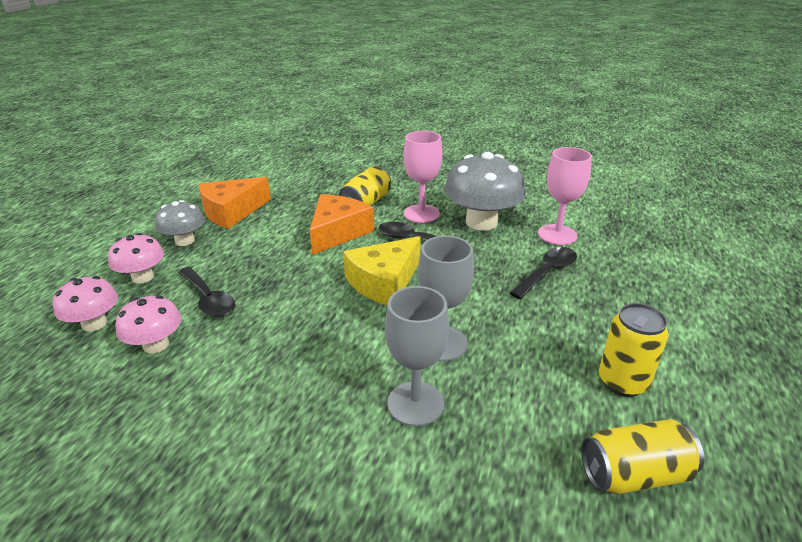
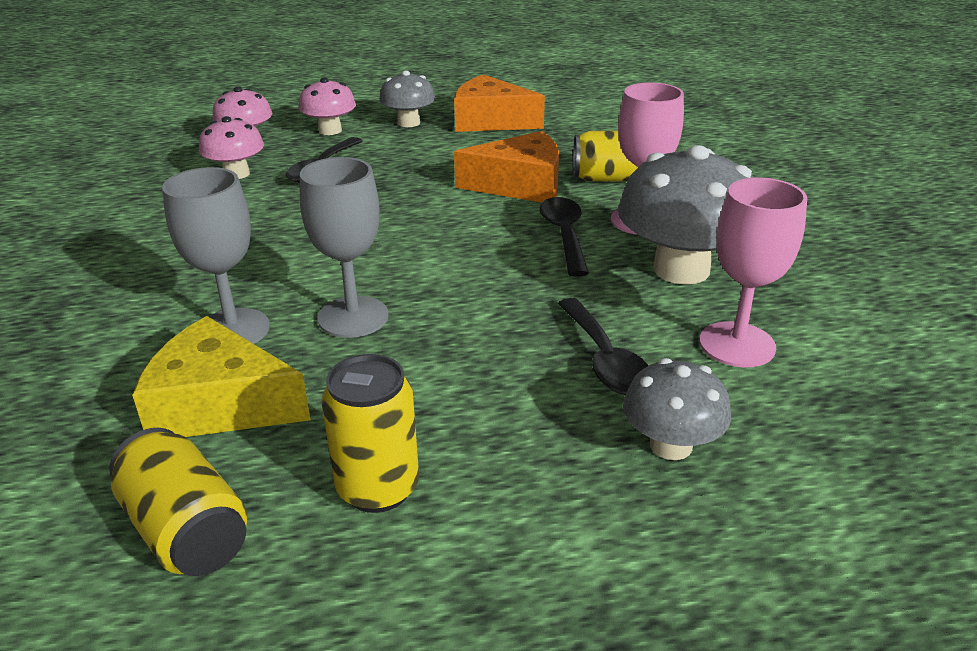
camera: 60 degrees right, 0 degrees up
yellow cheese [343,236,420,305] -> yellow cheese moved to [132,316,311,437]
black spoon [510,247,577,299] -> black spoon turned 60 degrees clockwise [557,298,648,395]
none -> grey mushroom [623,358,731,460]

